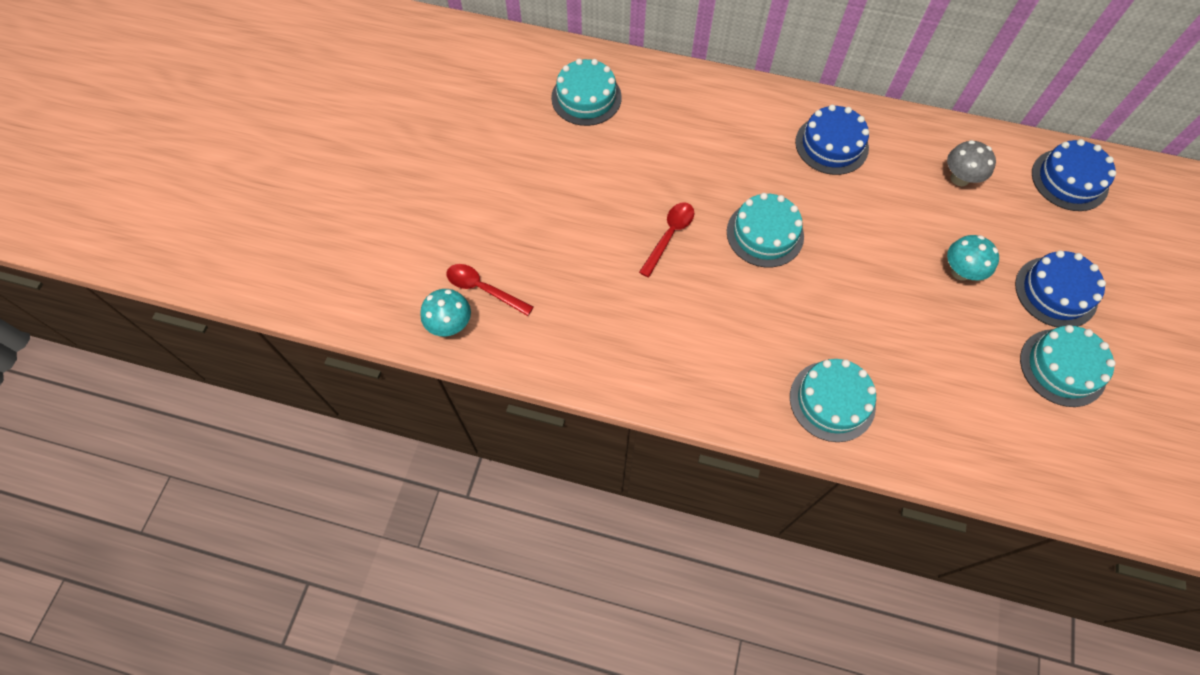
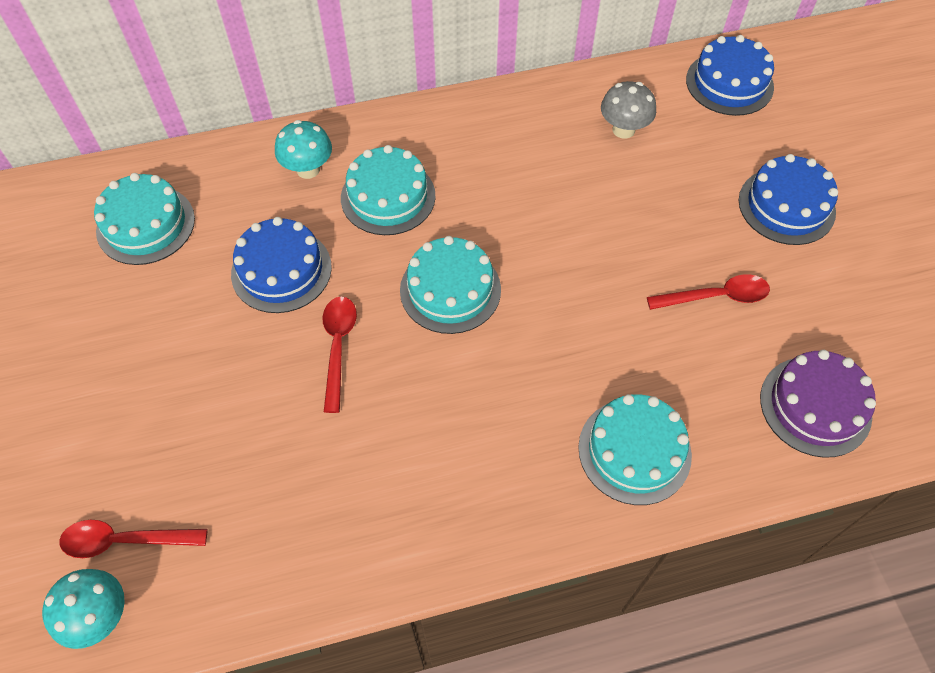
camera: 30 degrees left, 5 degrees down
blue cake [795,105,869,175] -> blue cake moved to [231,217,332,313]
turquoise mushroom [947,235,999,281] -> turquoise mushroom moved to [275,120,332,179]
turquoise cake [1020,325,1116,407] -> turquoise cake moved to [341,145,436,235]
none -> red spoon [647,274,770,310]
none -> purple cake [760,350,876,458]

